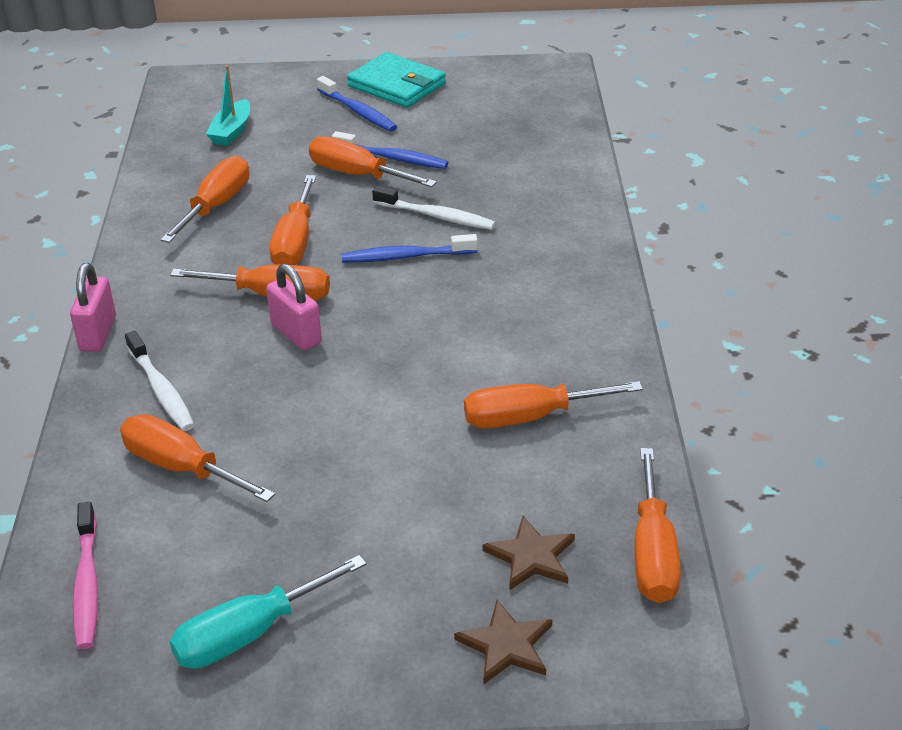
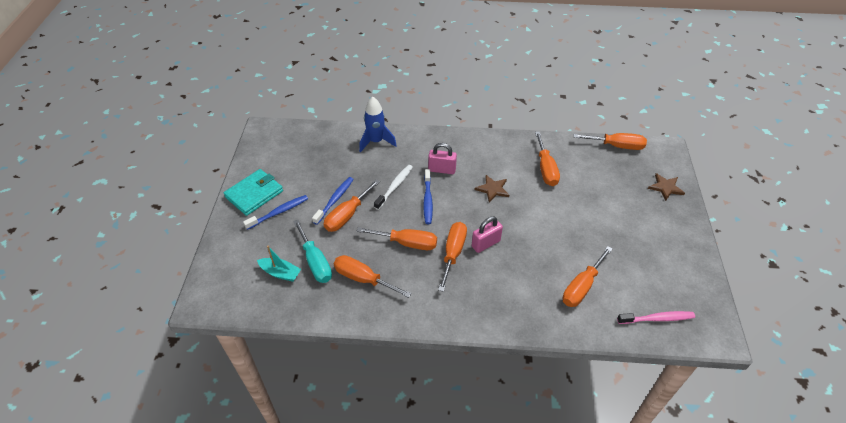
camera: 85 degrees left, 10 degrees up
pink padlock [70,263,116,352] -> pink padlock moved to [428,143,457,174]
white toothbrush [125,331,195,431] -> none
turquoise screwdriver [170,555,366,669] -> turquoise screwdriver moved to [293,220,332,283]
brown star [483,516,575,591] -> brown star moved to [475,175,509,202]
none -> blue rocket [359,97,397,153]

